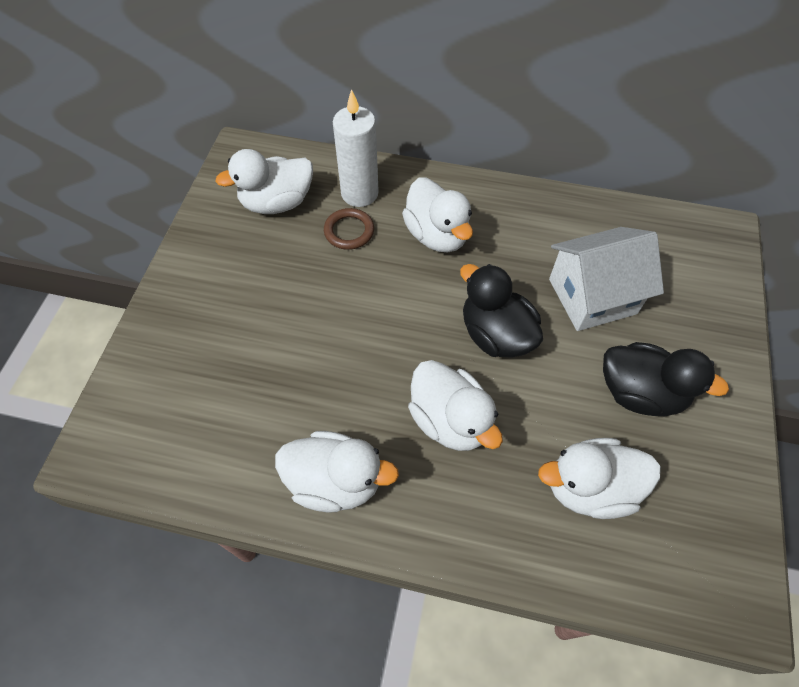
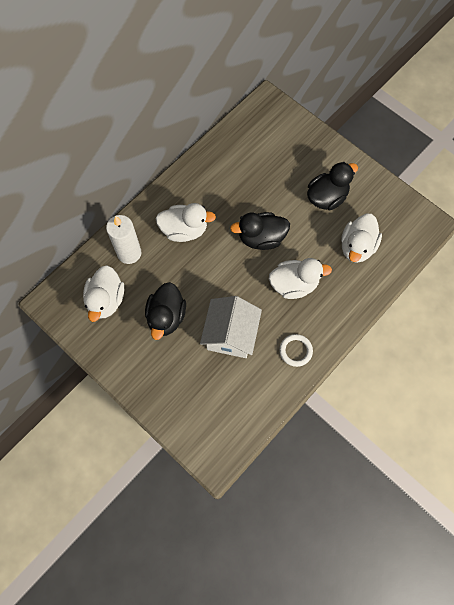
camera: 60 degrees left, 10 degrees up
white duck [275,431,399,513] -> white ring [279,334,313,367]
brown ring [324,208,374,250] -> none
white house [549,227,664,331] -> white house moved to [200,296,262,358]
none -> black duck [145,282,186,340]

